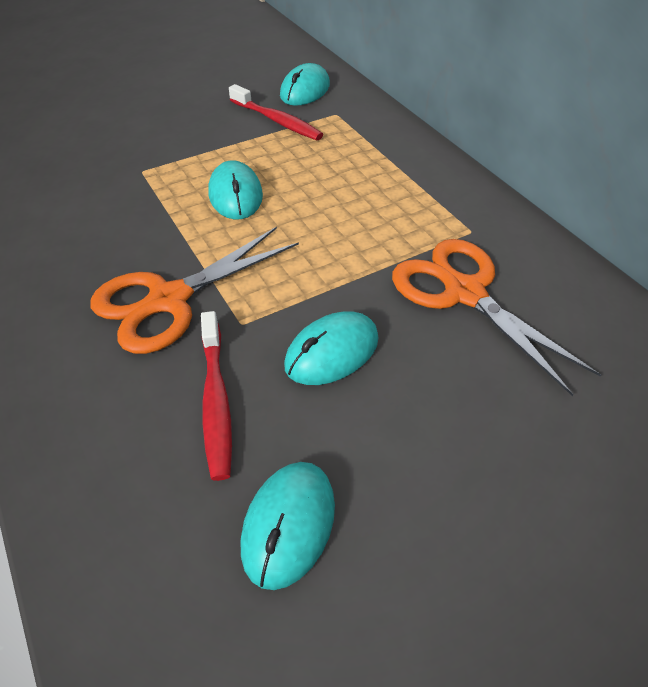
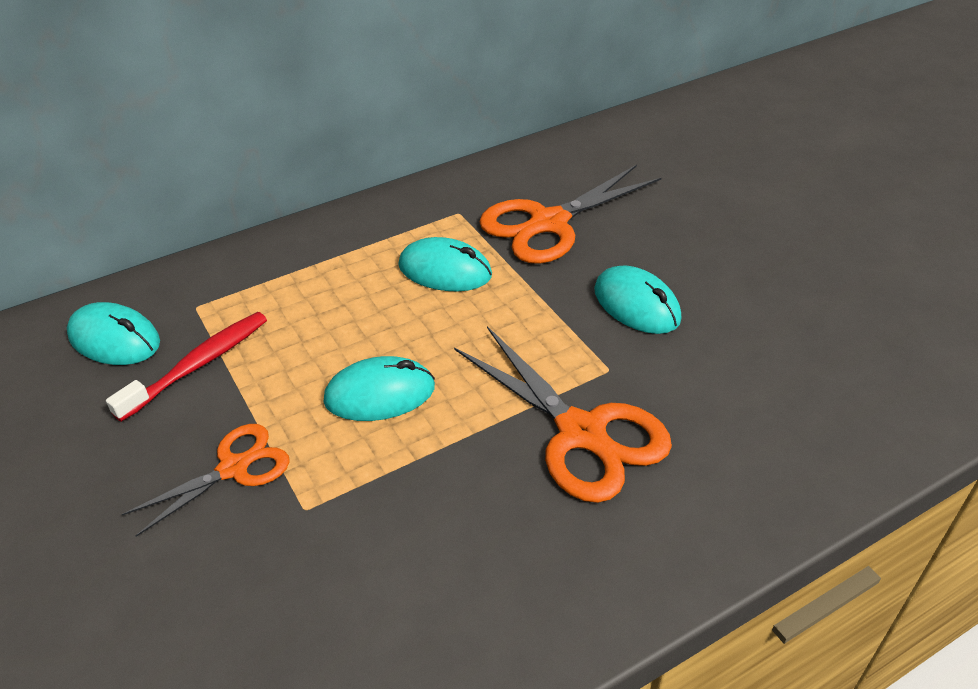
camera: 90 degrees left, 5 degrees down
red toothbrush [201,311,232,481] -> none
turquoise mouse [241,462,335,590] -> turquoise mouse moved to [399,237,492,291]
none -> orange scissors [122,424,290,537]

